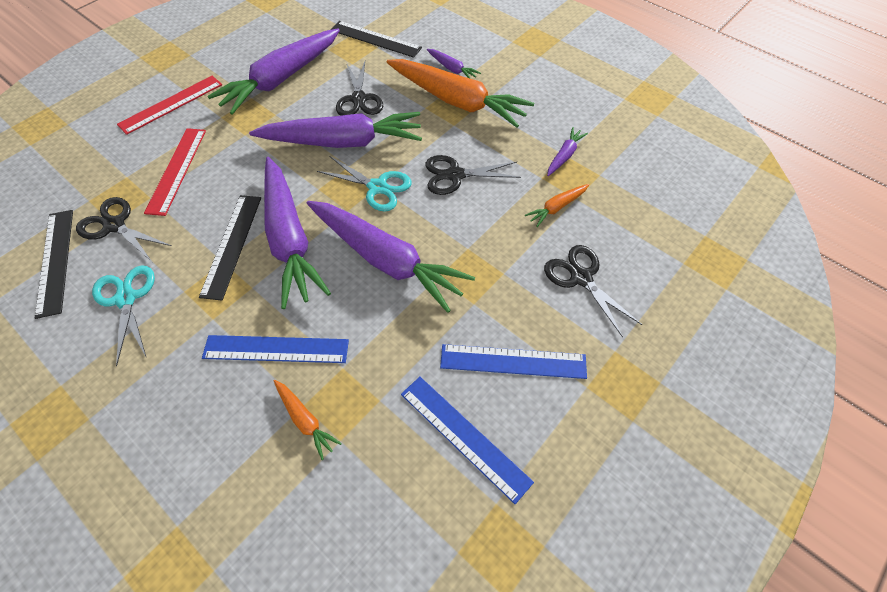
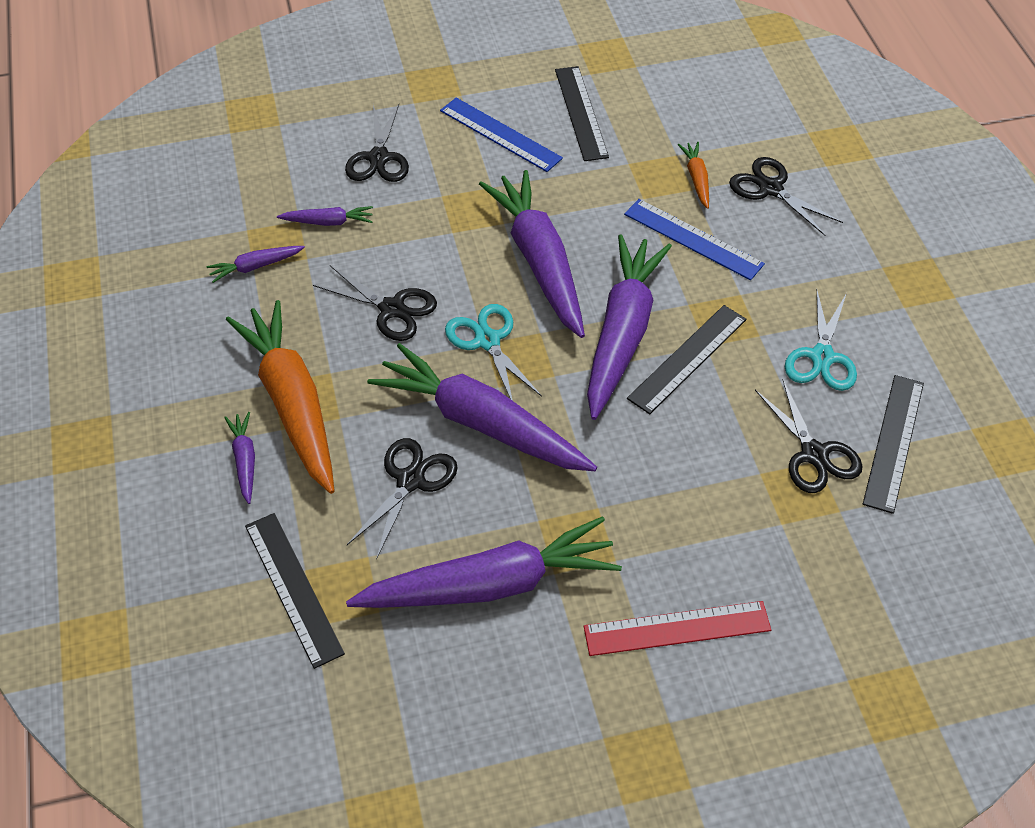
camera: 145 degrees left, 5 degrees down
red ruler [144,128,206,216] -> none
blue ruler [401,377,534,504] -> black ruler [555,66,609,161]
orange carrot [525,184,589,227] -> purple carrot [277,206,373,226]
none -> black scissors [729,157,843,236]

